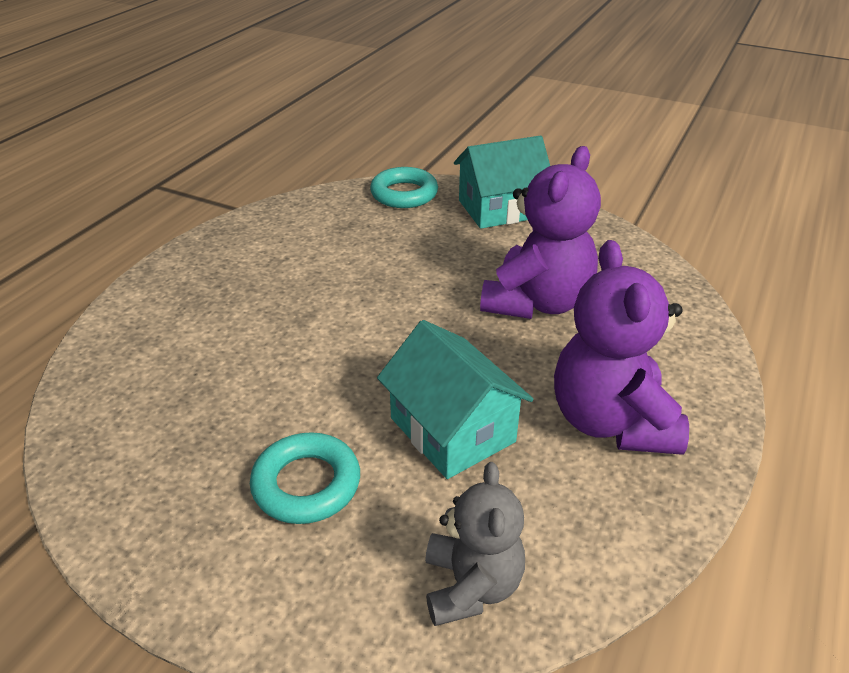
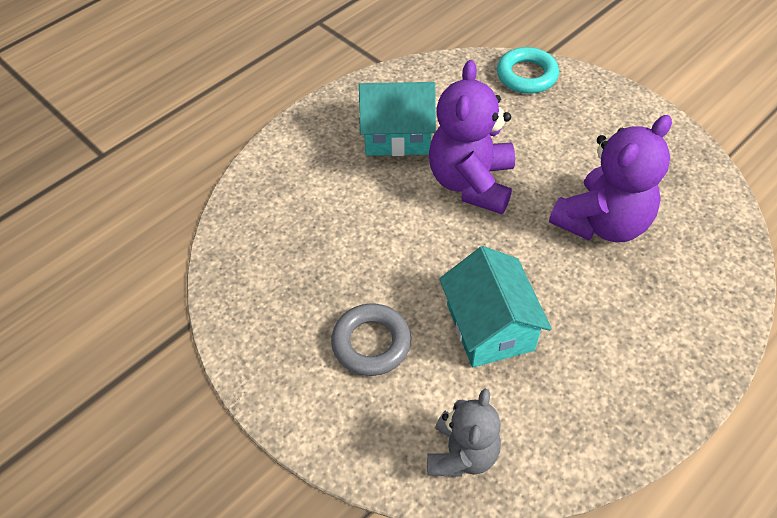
camera: 20 degrees right, 15 degrees up
turquoise ring [250,432,360,524] -> grey ring [331,303,411,376]
turquoise house [454,135,550,229] -> turquoise house moved to [359,82,436,156]
purple teddy bear [554,240,689,455] -> purple teddy bear moved to [429,60,515,214]

